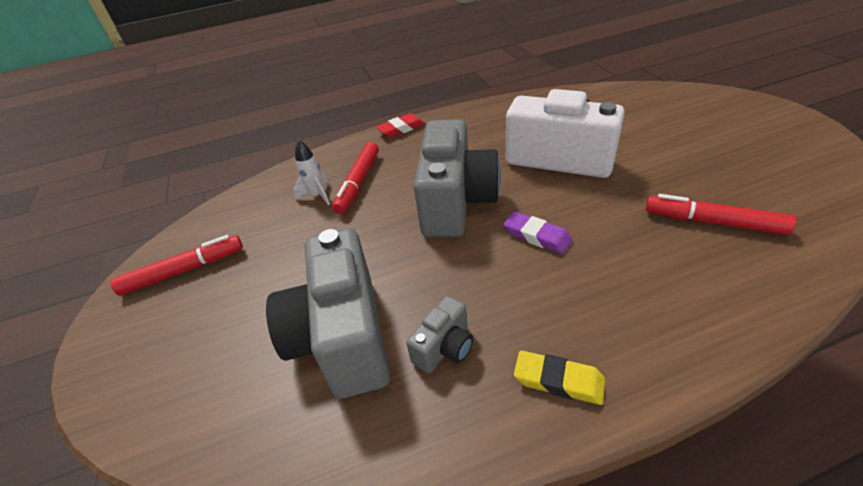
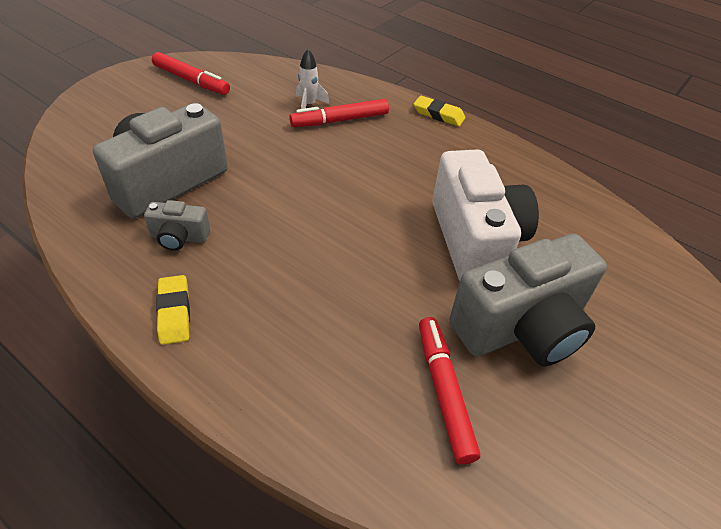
camera: 50 degrees right, 5 degrees up
red eraser [376,113,425,138] -> yellow eraser [414,96,466,126]
grey camera [414,119,501,237] -> grey camera moved to [449,234,607,366]
purple eraser [504,212,572,254] -> none

